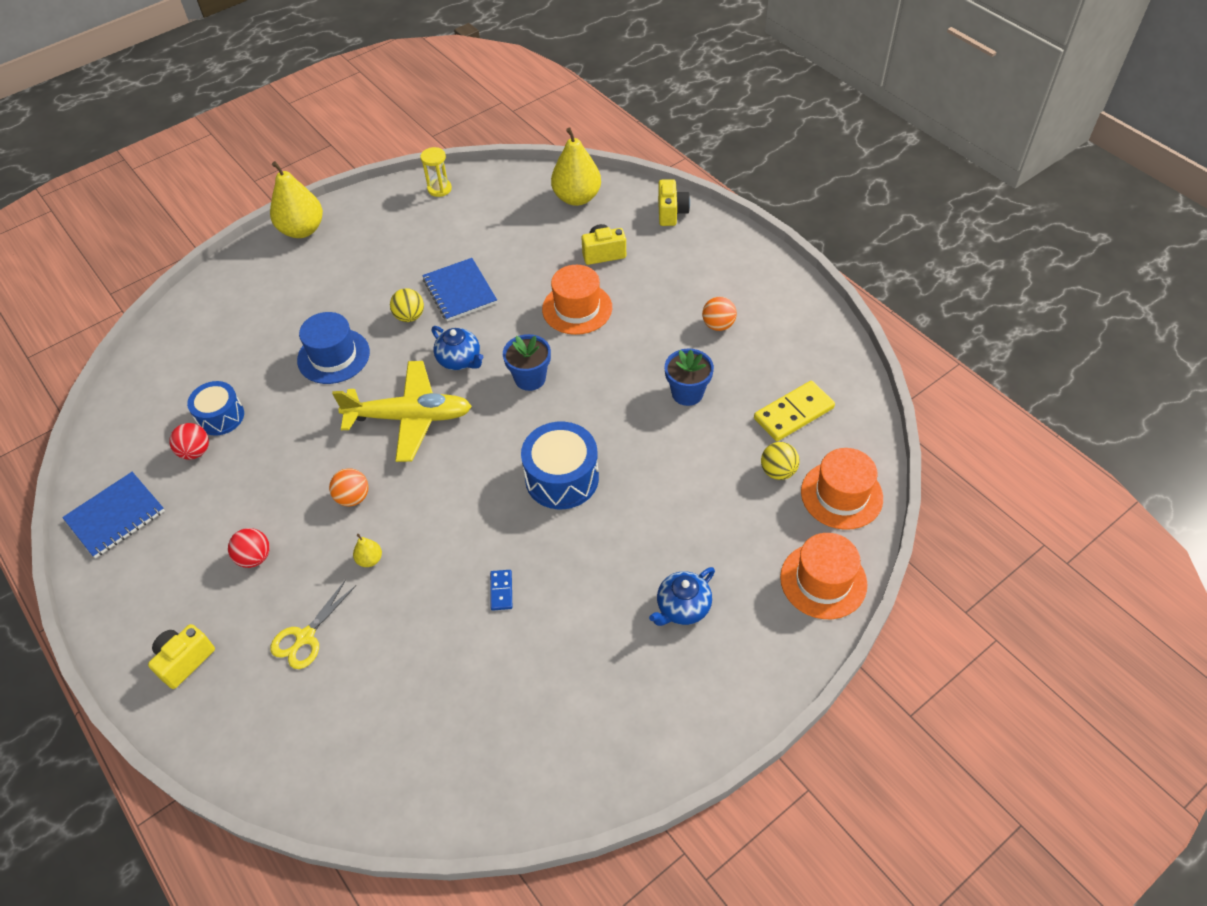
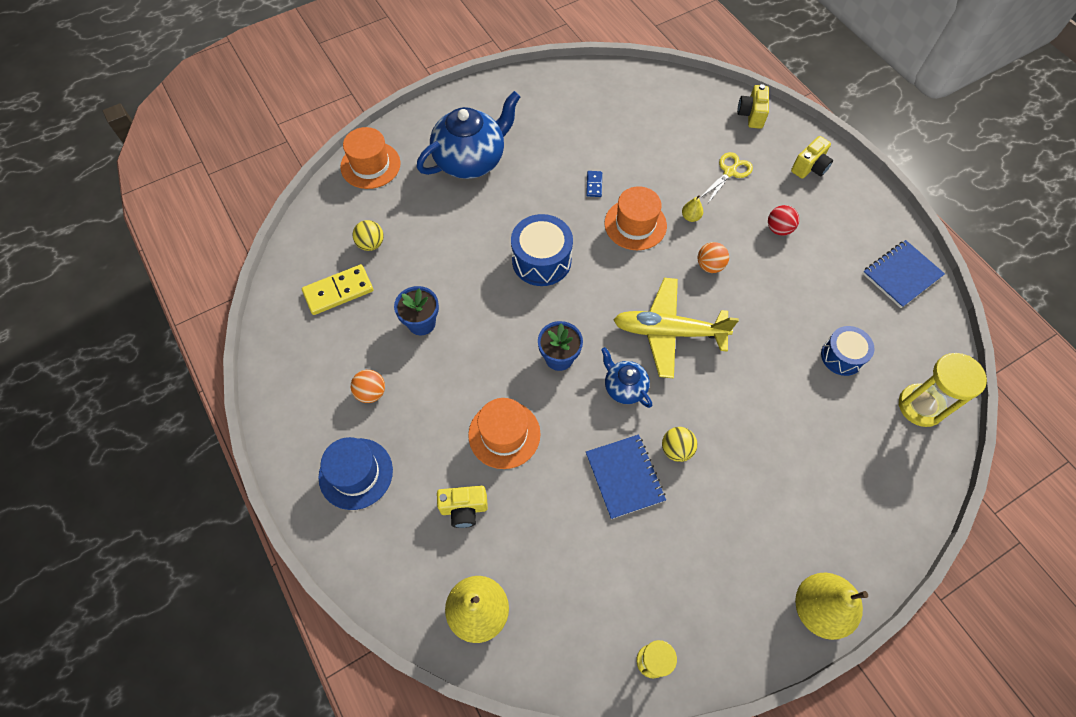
camera: 175 degrees left, 10 degrees up
red ball [169,423,209,460] -> none
blue hat [297,312,370,384] -> blue hat moved to [318,437,393,510]
blue teapot [649,567,715,626] -> blue teapot [416,91,520,179], size x1.93
yellow camera [658,179,690,226] -> yellow camera moved to [737,84,769,129]
orange hat [801,448,883,530] -> orange hat moved to [604,186,667,250]
none -> yellow hourglass [899,353,987,427]

